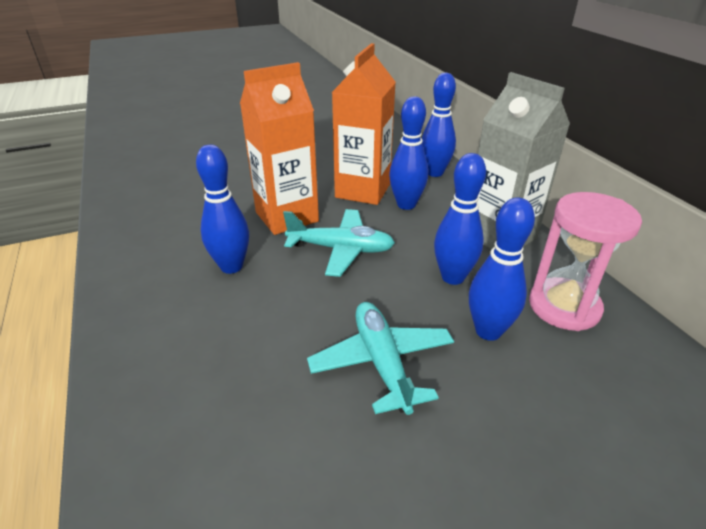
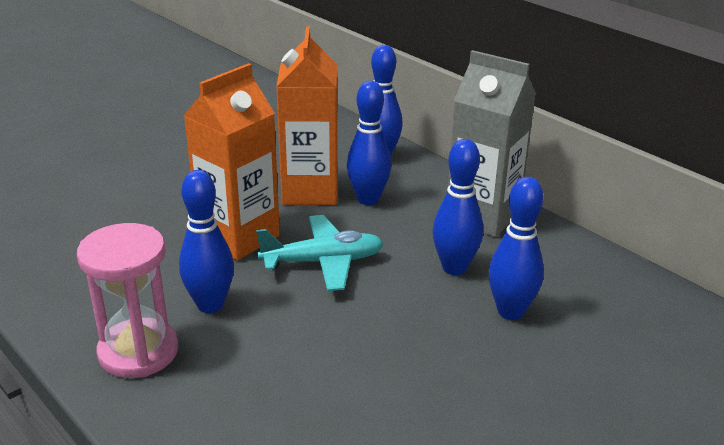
camera: 20 degrees left, 5 degrees down
turquoise plane [307,302,454,415] -> none
pink hourglass [529,192,642,331] -> pink hourglass moved to [77,223,179,378]

